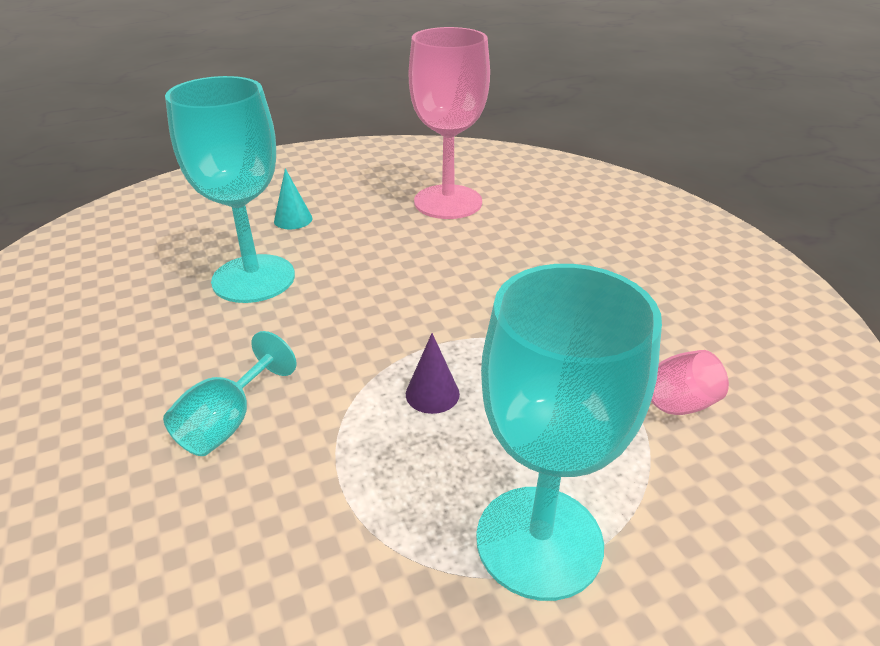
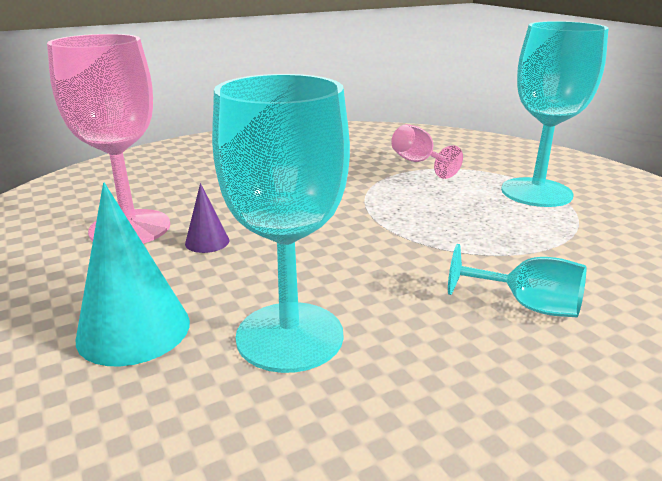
camera: 95 degrees left, 10 degrees down
turquoise cone [274,168,313,229] -> turquoise cone [76,183,190,367], size x1.93
purple cone [406,333,460,414] -> purple cone moved to [185,183,229,253]

